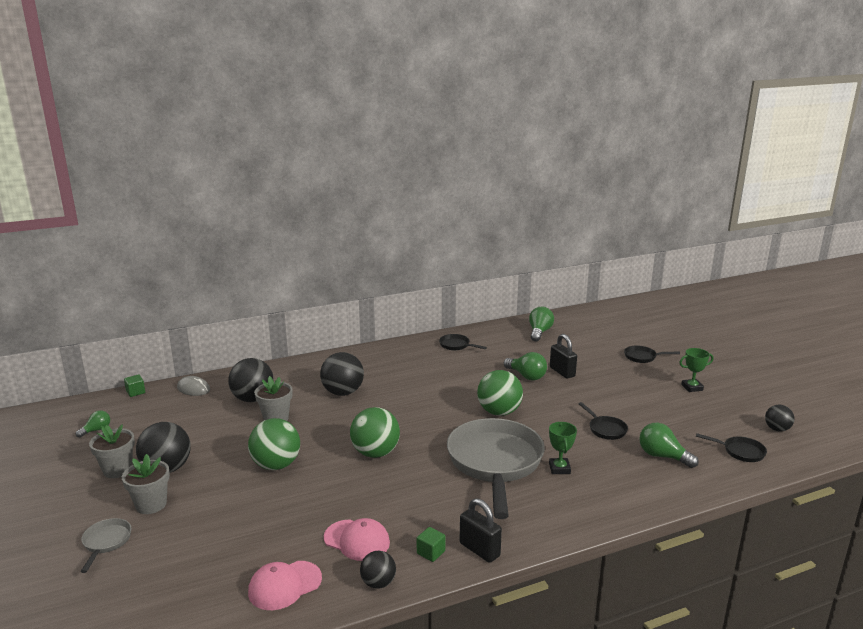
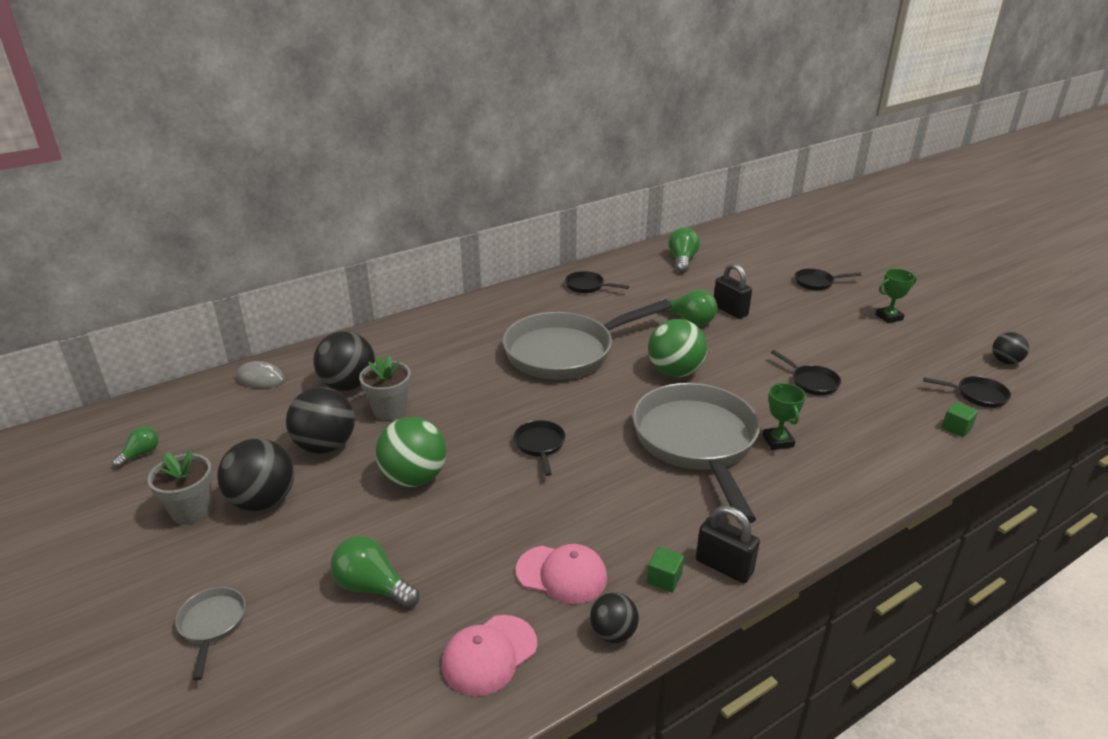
camera: 10 degrees left, 10 degrees up
grey flower pot [122,454,170,514] -> none
green cube [124,374,145,397] -> green cube moved to [942,402,978,437]
black ball [320,352,364,396] -> black ball moved to [286,387,355,454]
green ball [350,407,400,458] -> black pan [514,420,565,476]
green light bulb [639,423,699,468] -> green light bulb moved to [331,536,419,608]
none -> grey pan [503,299,672,380]

